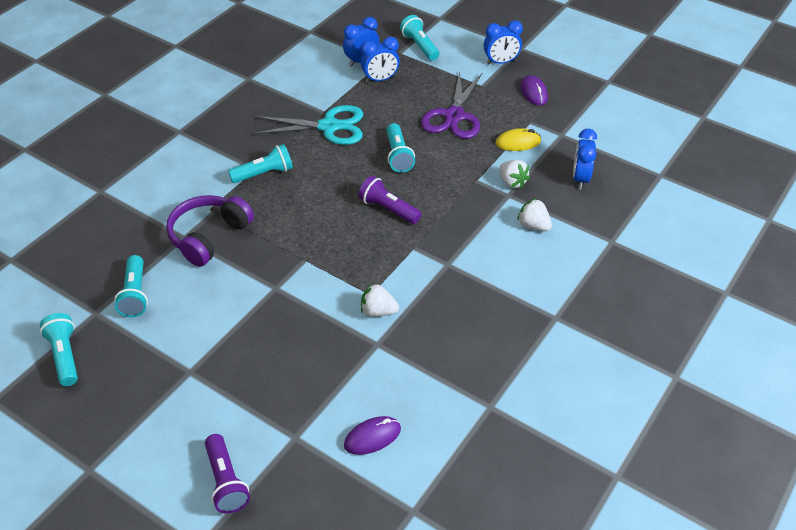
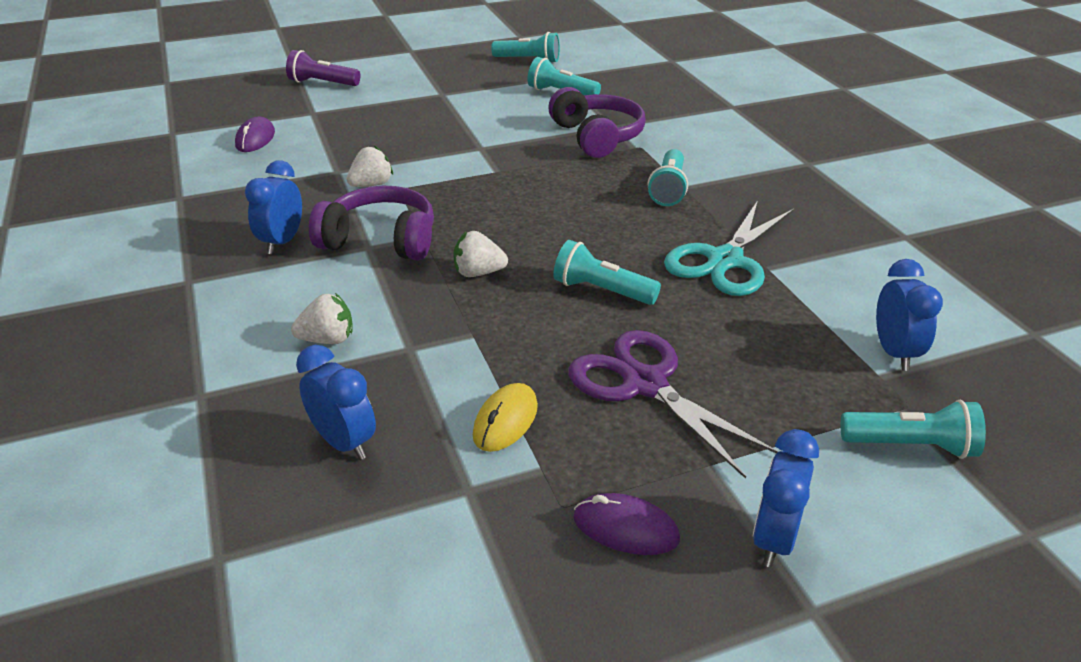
camera: 125 degrees right, 10 degrees down
purple flashlight [358,176,421,224] -> none
blue clock [361,37,400,83] -> blue clock moved to [245,160,302,254]
white strawberry [499,160,530,188] -> white strawberry moved to [453,231,508,277]
none -> purple headphones [309,186,434,261]

